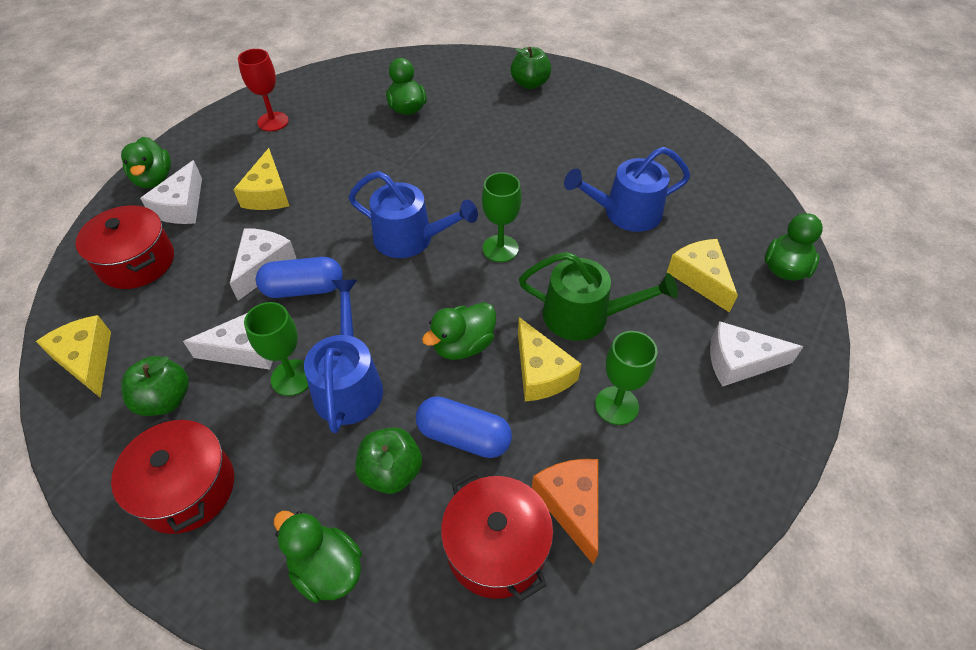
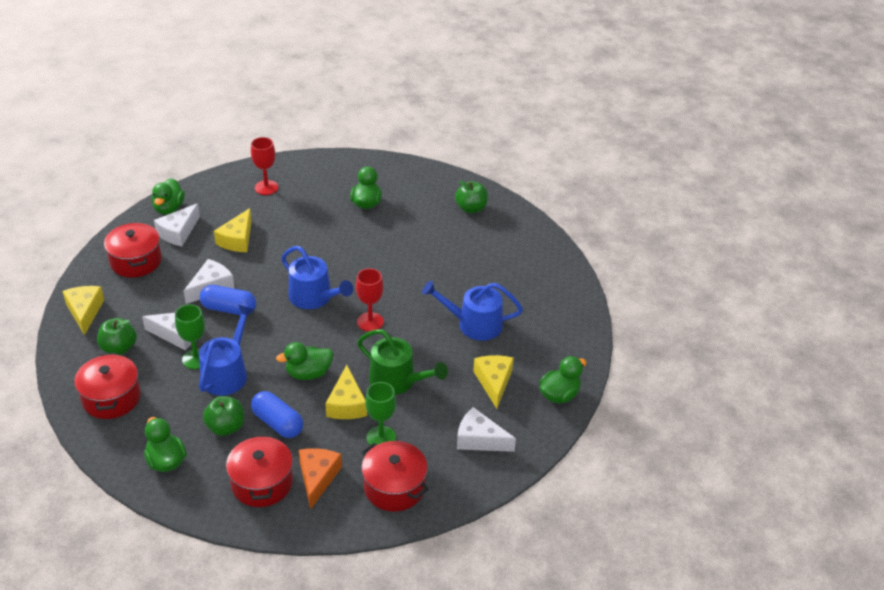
camera: 20 degrees right, 10 degrees down
green goblet [482,172,521,262] -> red goblet [356,268,384,332]
none -> red pot [361,441,429,512]

